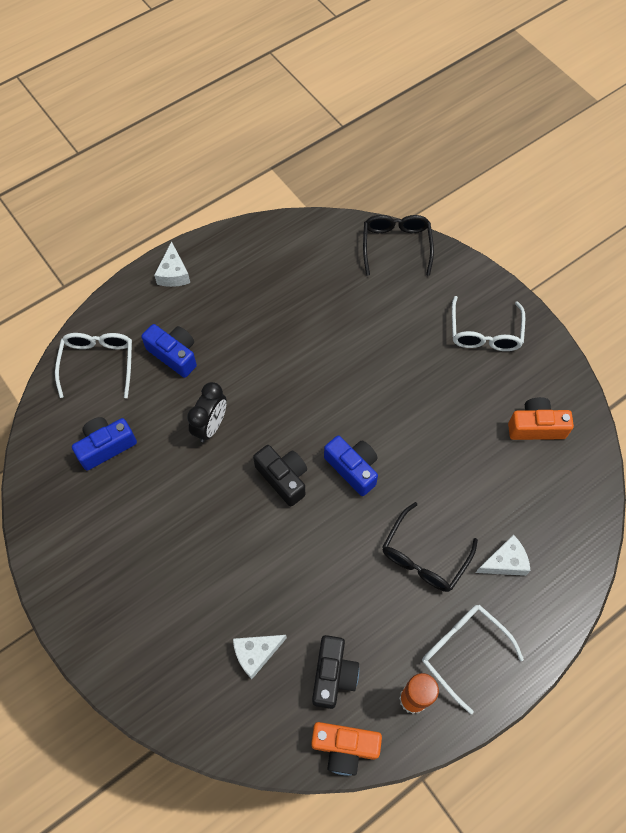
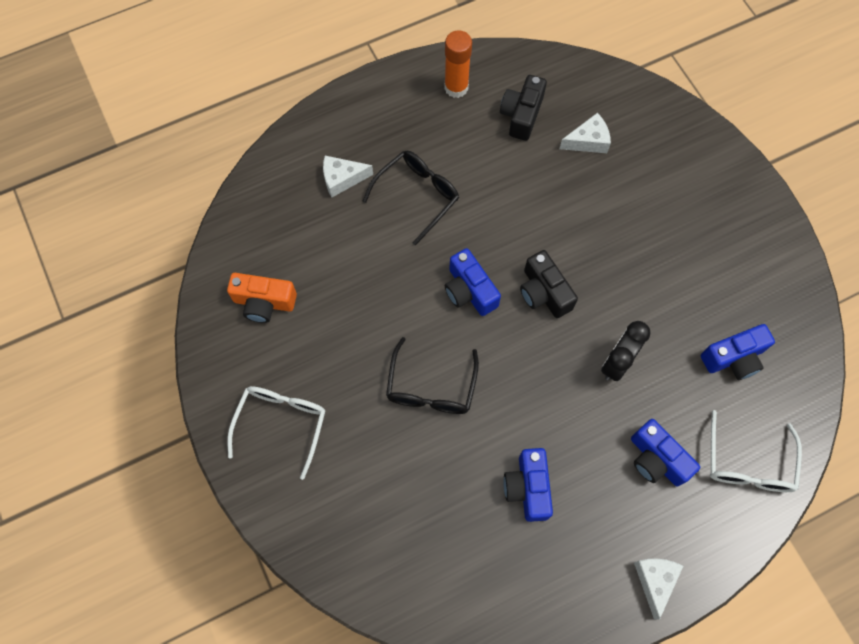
camera: 170 degrees left, 5 degrees up
orange camera [311,722,382,776] -> none
black glasses [363,215,434,276] -> black glasses moved to [386,337,479,414]
white glasses [422,605,524,714] -> none
none -> blue camera [503,448,553,522]

